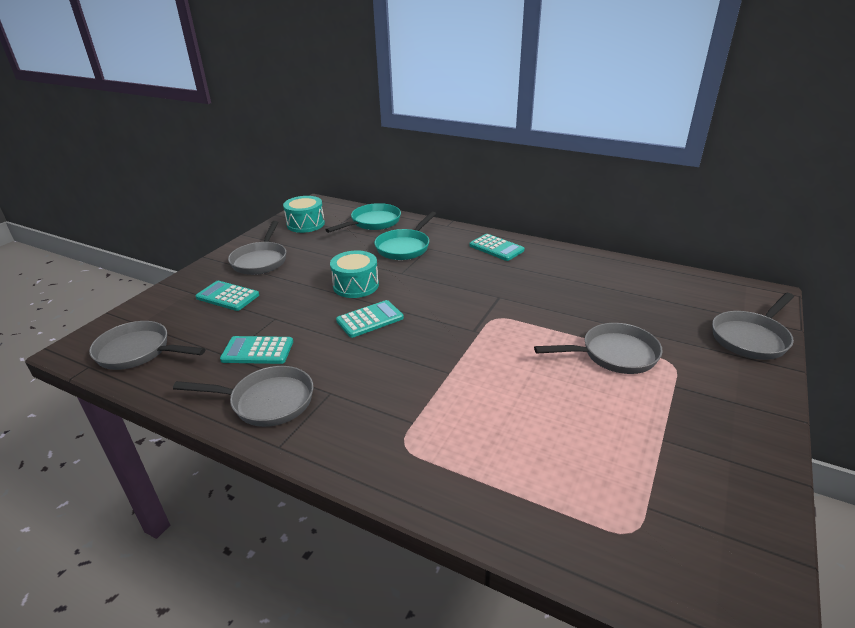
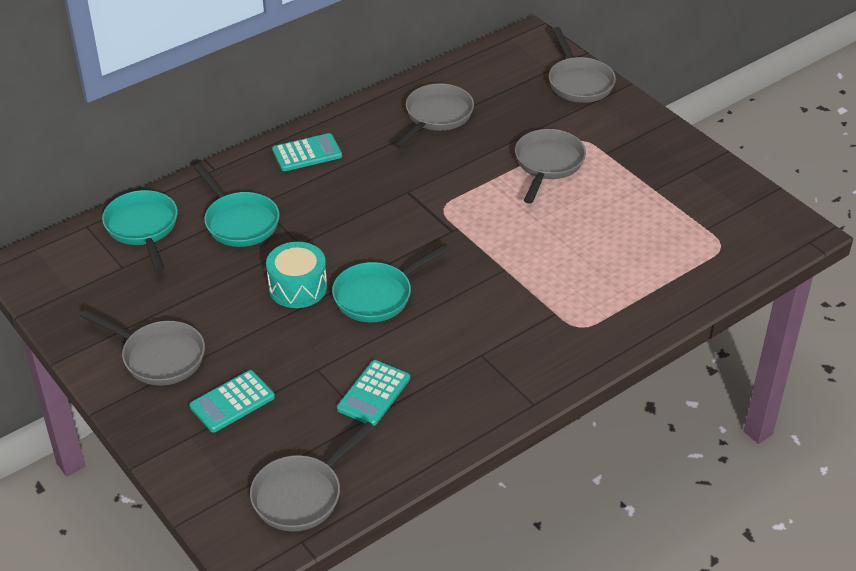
camera: 65 degrees left, 10 degrees up
grey pan [173,366,313,427] -> grey pan moved to [394,83,474,148]
turquoise drum [283,196,325,233] -> none
turquoise calculator [336,300,404,338] -> turquoise pan [332,244,451,322]

